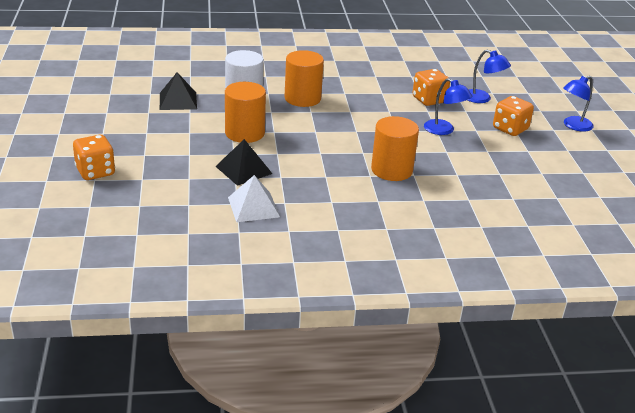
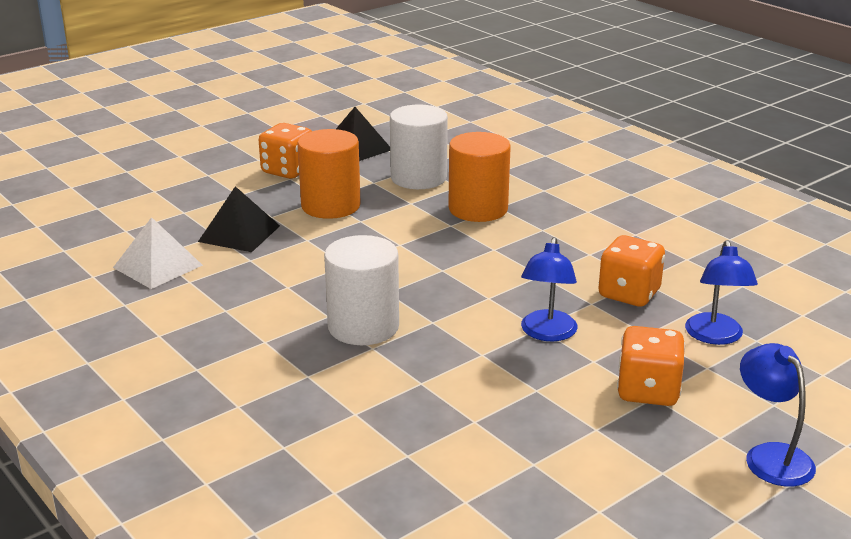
camera: 60 degrees right, 5 degrees down
orange dice [73,135,115,180] -> orange dice moved to [259,123,312,179]
orange cylinder [371,116,419,181] -> white cylinder [324,235,399,345]
blue lamp [563,76,594,132] -> blue lamp turned 45 degrees clockwise [740,343,816,487]

